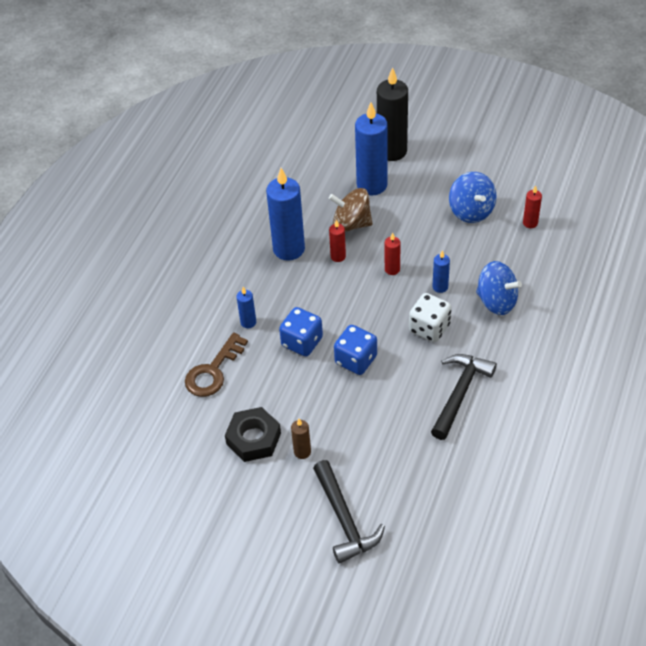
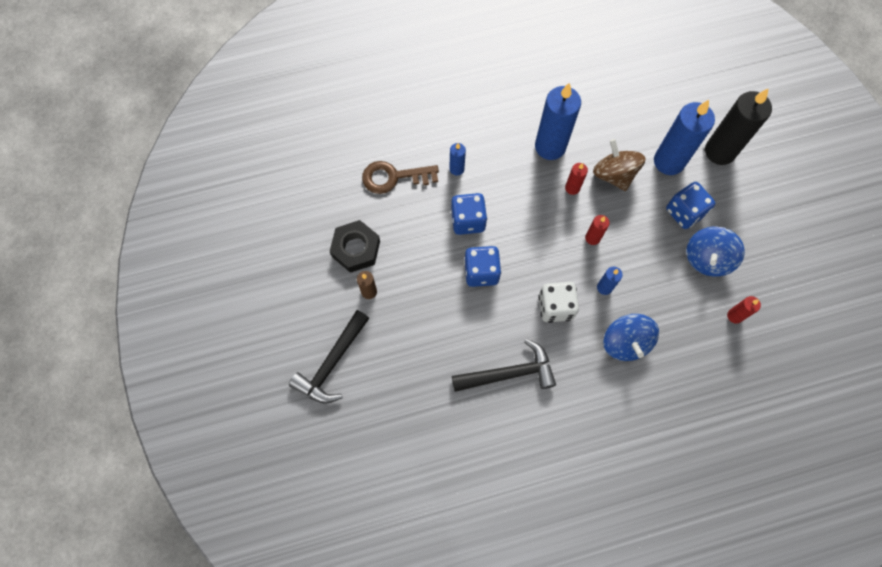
camera: 50 degrees right, 20 degrees up
none -> blue dice [666,182,715,229]

